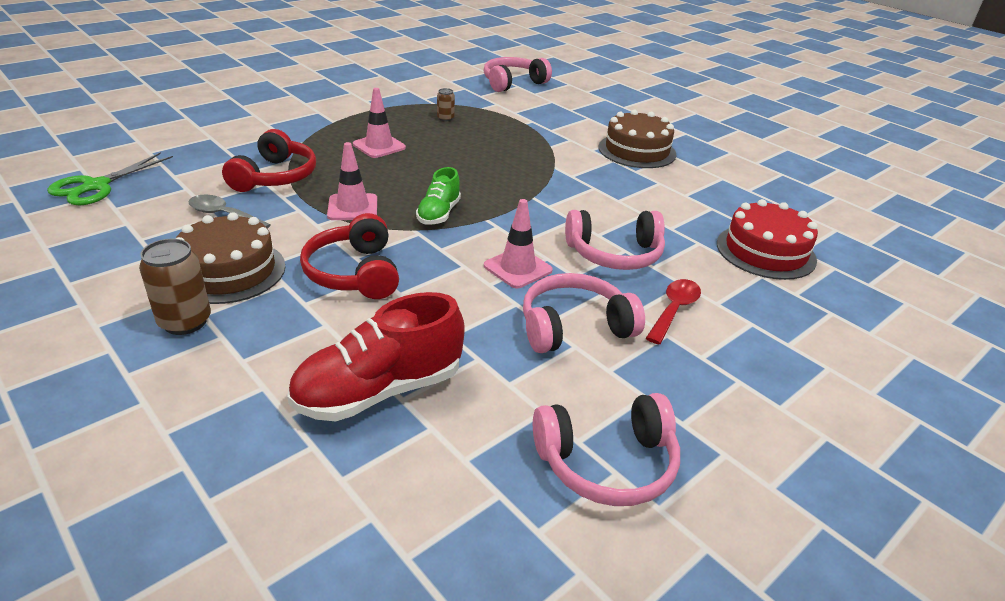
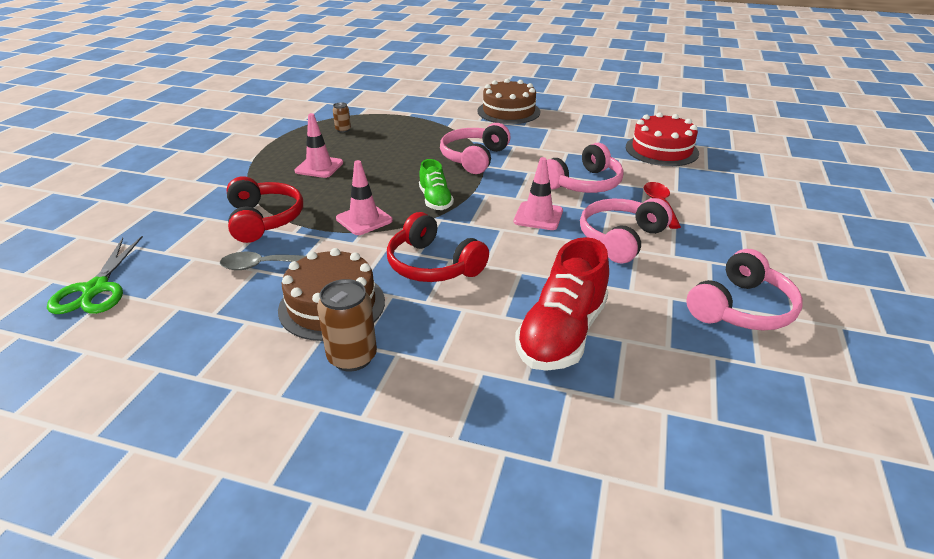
camera: 30 degrees left, 0 degrees up
pink headphones [484,57,552,92] -> pink headphones moved to [440,123,511,174]

